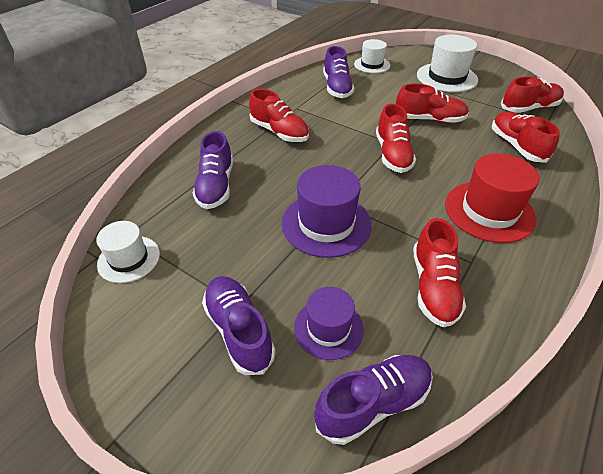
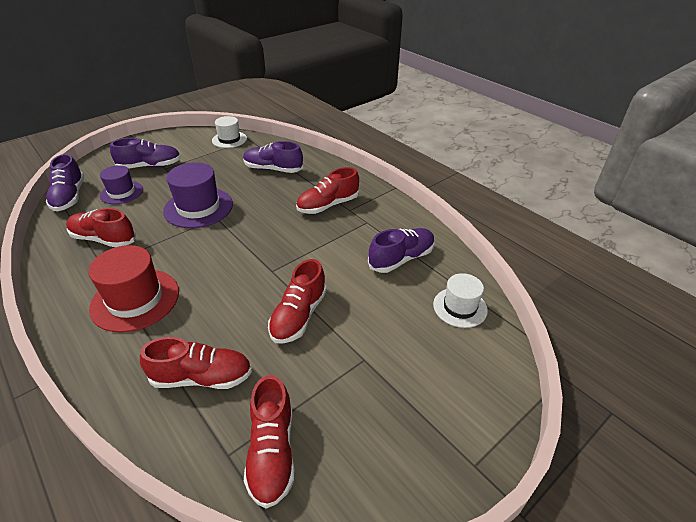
camera: 105 degrees right, 5 degrees down
purple shoe [323,46,354,98] -> purple shoe turned 135 degrees clockwise [368,228,435,273]
red shoe [376,104,416,173] -> none
white hat [417,35,478,92] -> none

